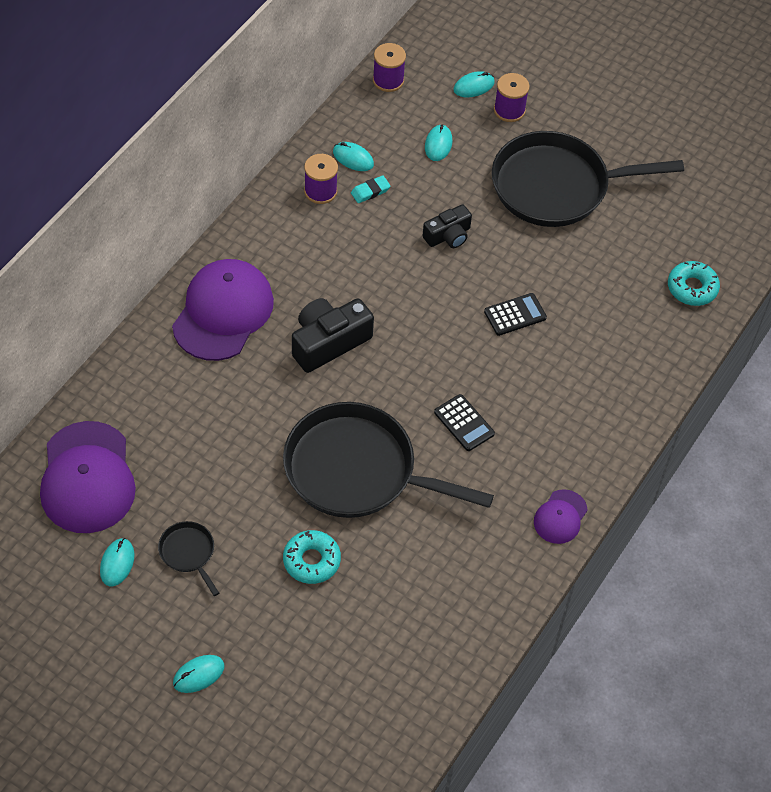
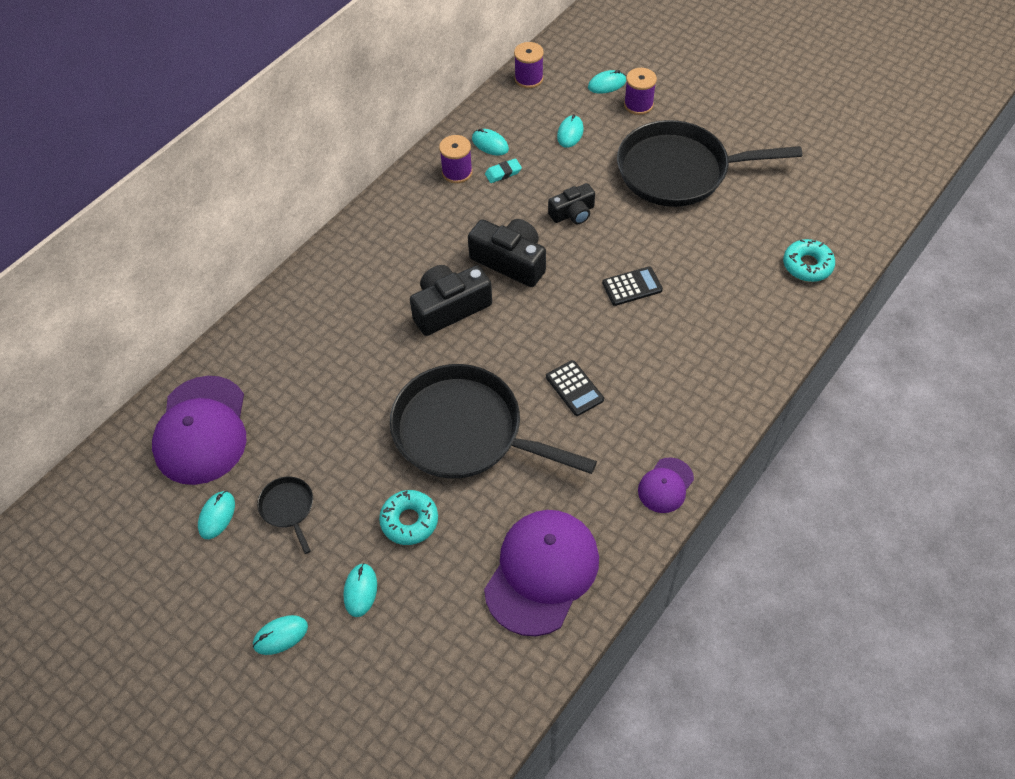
camera: 10 degrees right, 0 degrees up
purple cap [172,259,274,361] -> purple cap moved to [484,510,599,636]
none -> turquoise mouse [343,563,377,617]
none -> black camera [468,219,546,287]

